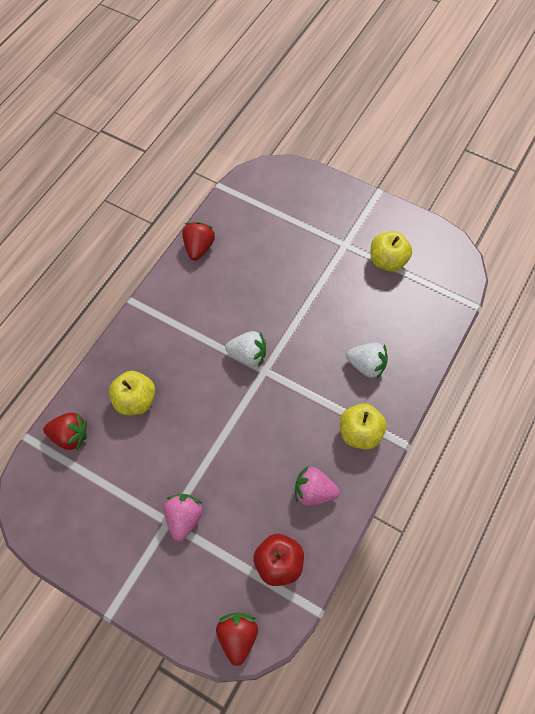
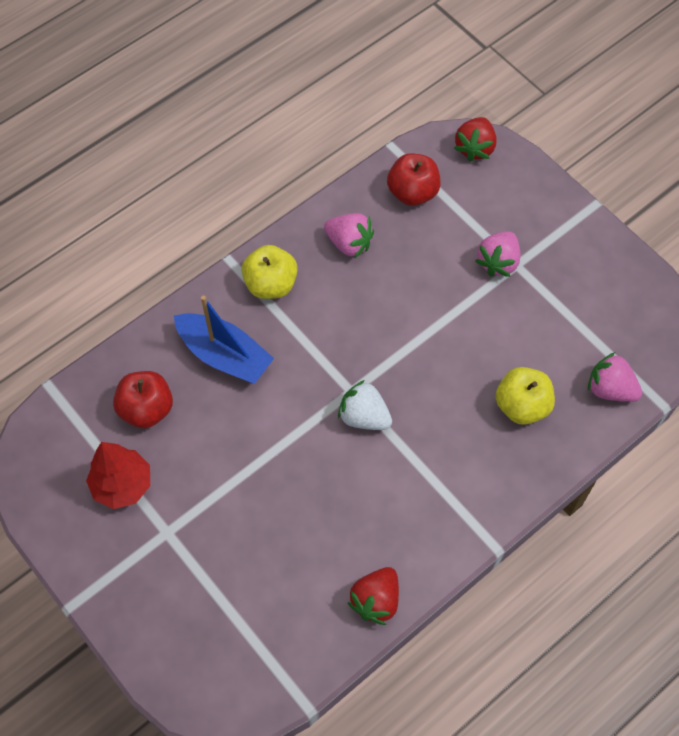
camera: 160 degrees left, 0 degrees up
red strawberry [43,413,87,450] -> pink strawberry [588,352,642,402]
white strawberry [346,342,388,379] -> blue boat [174,296,274,384]
yellow apple [371,231,412,272] -> red tree [86,442,150,509]
none -> red apple [113,371,173,428]

